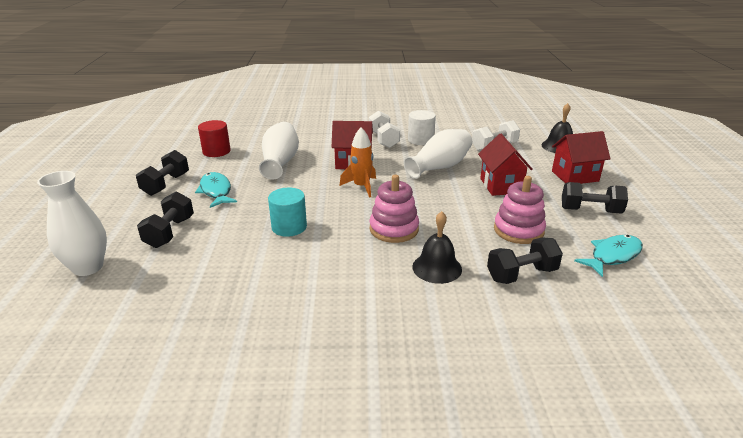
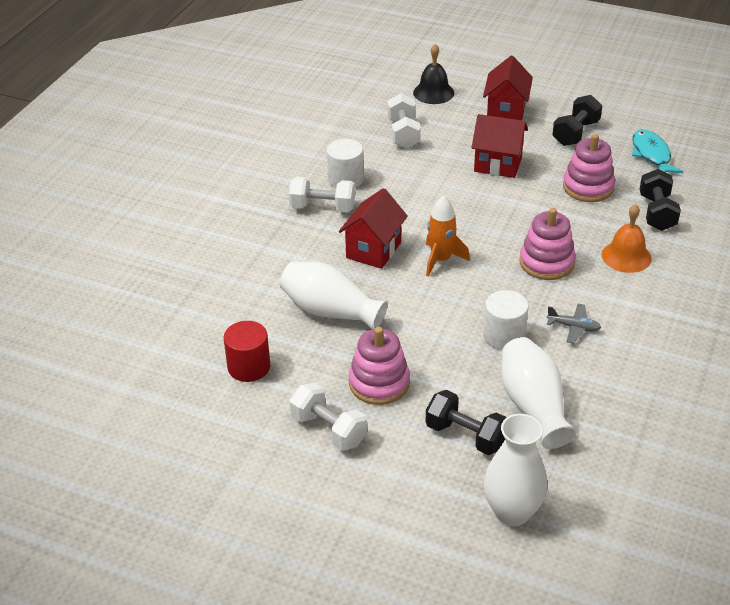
camera: 65 degrees left, 10 degrees up
black dumbbell [136,150,189,196] -> white dumbbell [290,382,367,451]
turquoise fish [195,172,237,208] -> pink stacking toy [349,327,410,405]
turquoise cylinder [268,188,307,237] -> white cylinder [483,290,529,350]
white vase [404,129,472,179] -> white vase moved to [502,337,577,449]
black bell [412,211,462,284] -> orange bell [602,204,652,273]
none -> grey plane [547,304,601,344]

